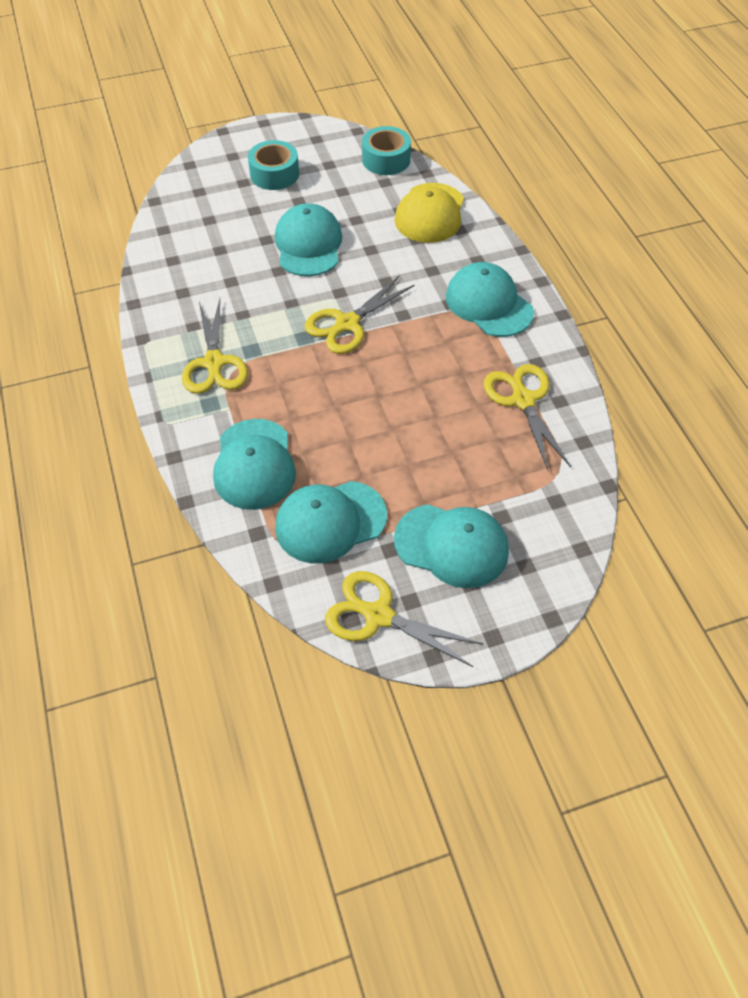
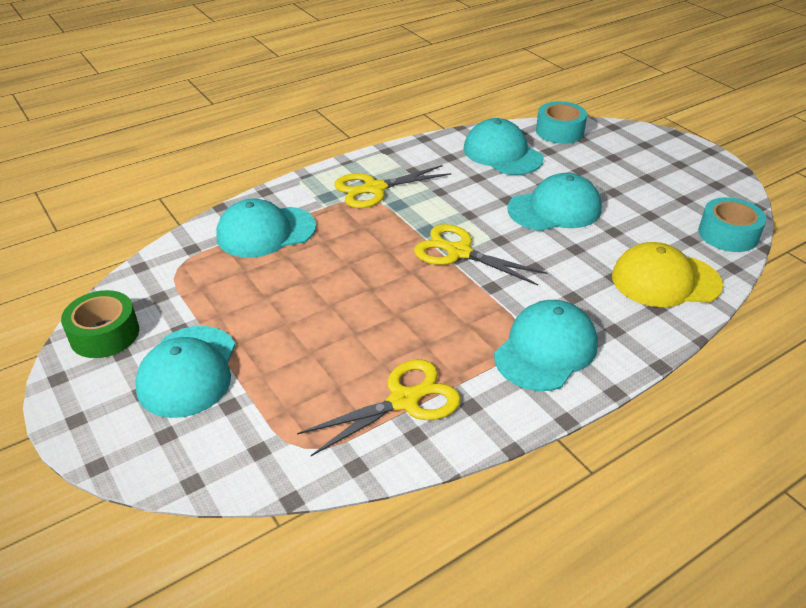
camera: 75 degrees right, 15 degrees down
turquoise tape [248,140,299,190] -> turquoise tape moved to [536,101,587,144]
turquoise cap [275,481,387,563] -> turquoise cap moved to [463,118,543,175]
yellow scissors [325,571,483,667] -> green tape [61,290,139,358]

